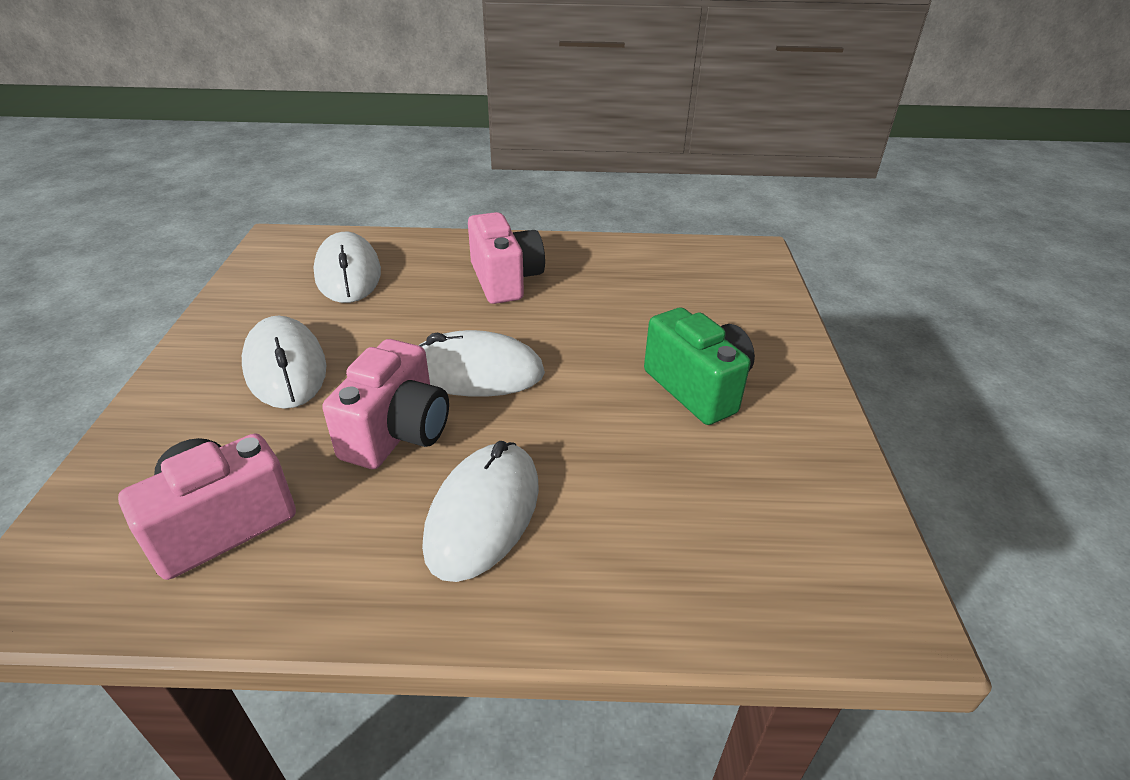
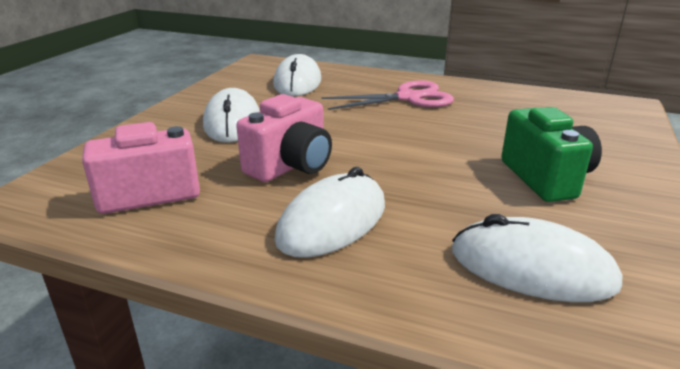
camera: 20 degrees right, 10 degrees down
white mouse [418,330,545,397] -> white mouse moved to [452,214,622,302]
pink camera [468,212,545,304] -> pink scissors [321,80,454,110]

